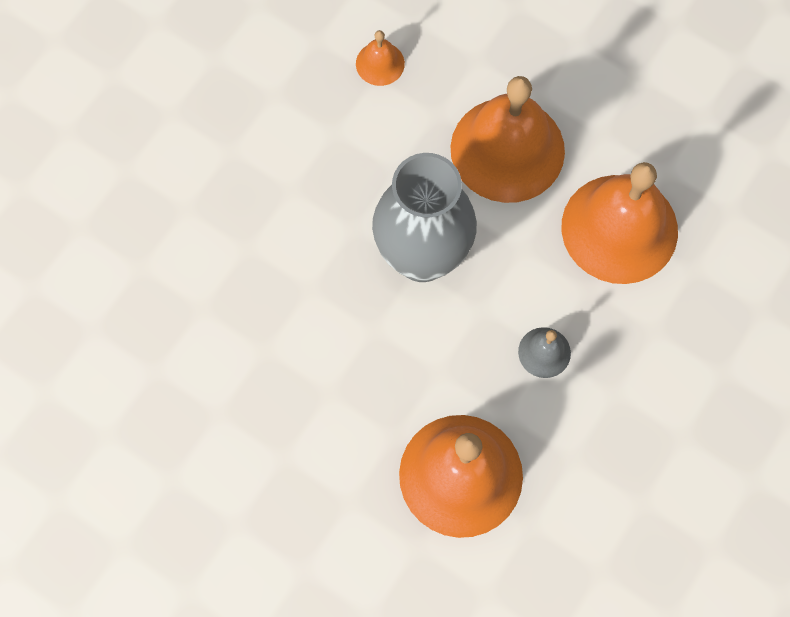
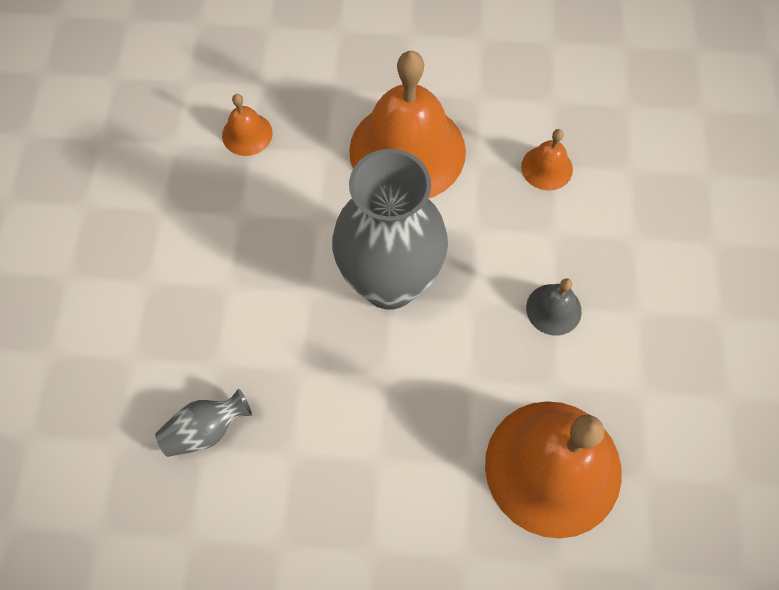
camera: 30 degrees left, 5 degrees down
orange bell [562,162,678,284] -> orange bell [521,129,573,190], size x0.44
none -> grey vase [155,389,252,457]

